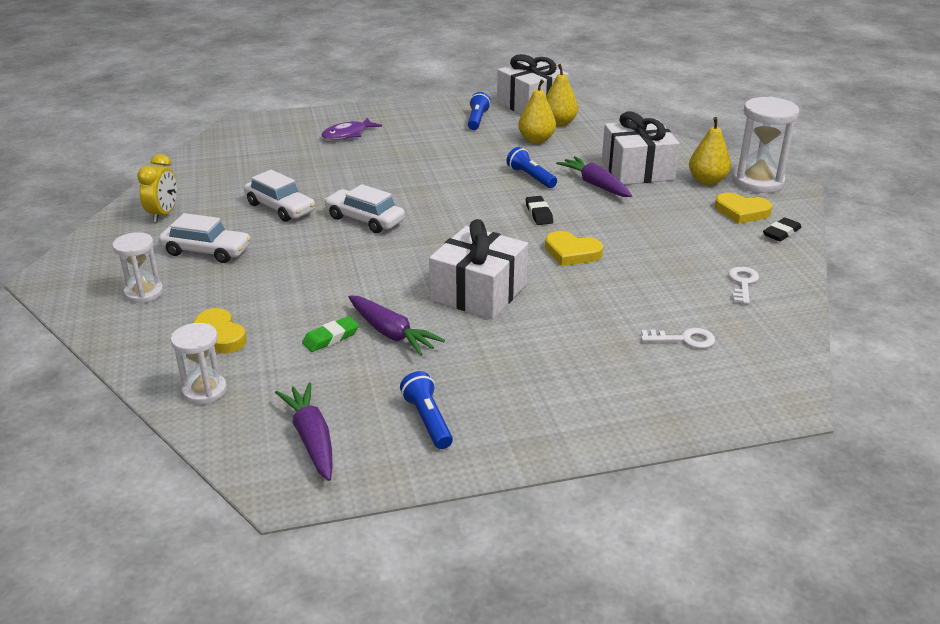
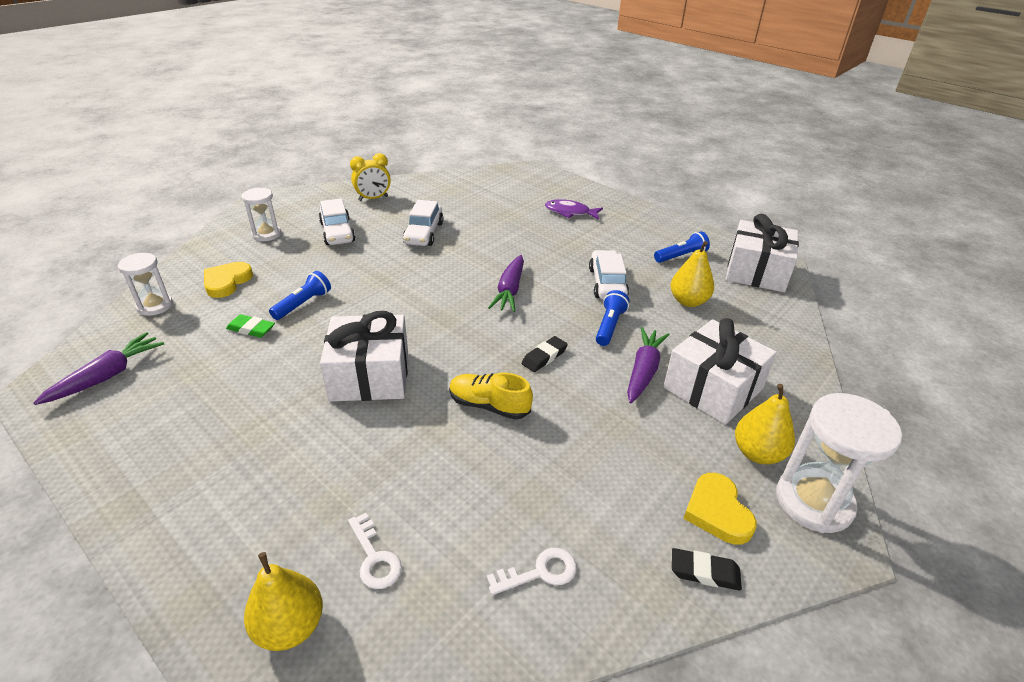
camera: 55 degrees right, 5 degrees up
white car [324,184,405,233] -> white car moved to [589,250,629,300]
purple carrot [348,295,445,356] -> purple carrot moved to [488,255,524,312]
blue flashlight [400,371,453,449] -> blue flashlight moved to [269,271,331,320]
yellow heart [545,231,603,266] -> yellow shoe [449,372,533,420]
yellow pear [546,64,578,126] -> yellow pear moved to [244,552,323,651]

